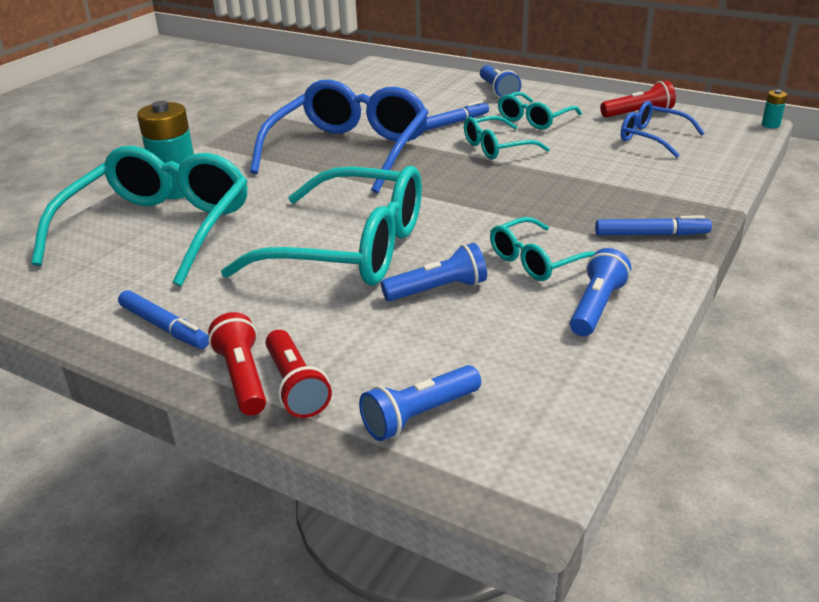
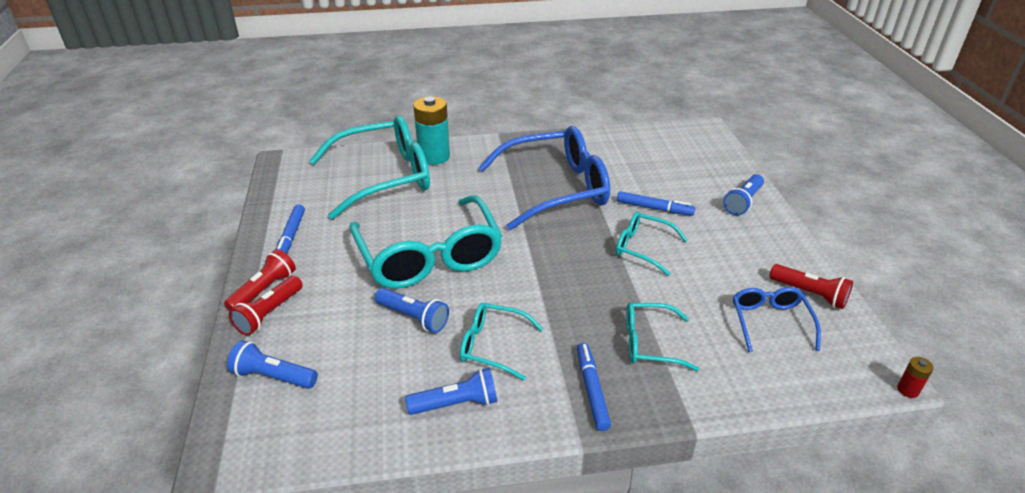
camera: 50 degrees right, 5 degrees up
turquoise glasses [498,92,582,130] -> turquoise glasses moved to [626,303,699,371]
blue marker [595,215,712,236] -> blue marker turned 150 degrees counterclockwise [577,343,611,431]
turquoise battery [762,90,787,128] -> red battery [897,357,934,398]

